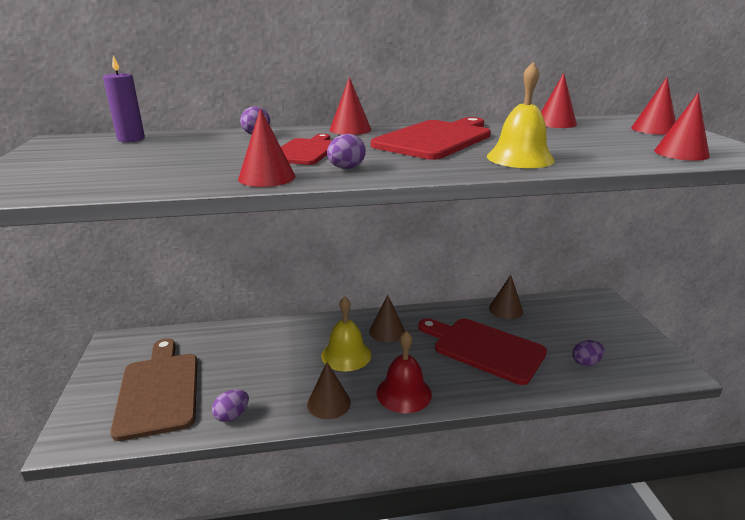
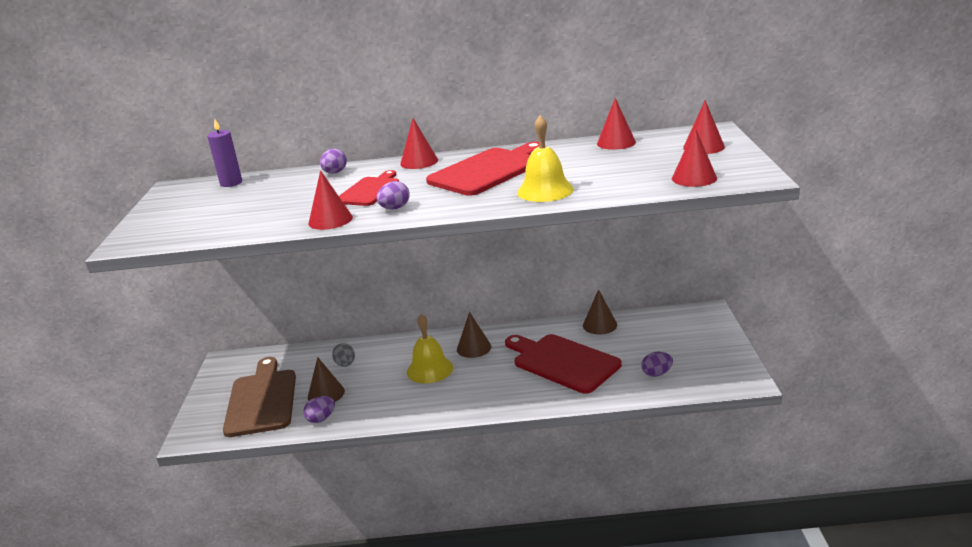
camera: 10 degrees right, 0 degrees up
brown cone [307,362,351,419] -> brown cone moved to [308,357,345,402]
red bell [377,331,432,413] -> none
none -> grey egg [332,343,355,367]

